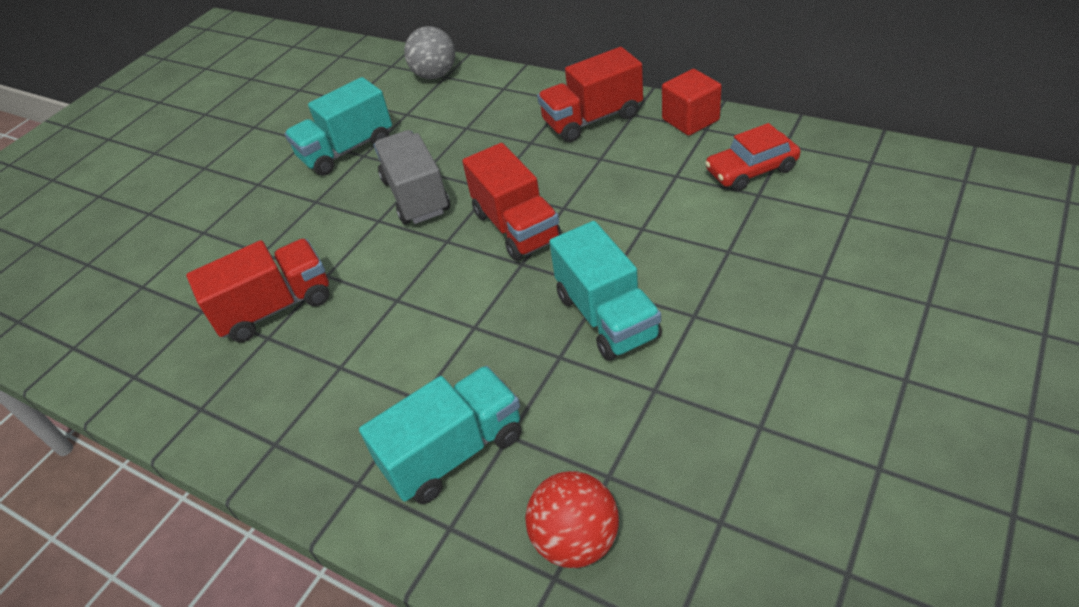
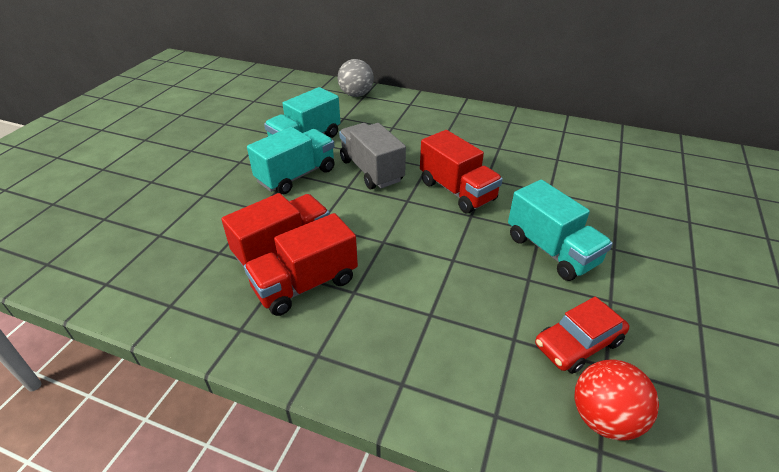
camera: 15 degrees left, 5 degrees down
turquoise truck [359,366,521,504] -> turquoise truck moved to [247,127,335,194]
red truck [537,47,643,142] -> red truck moved to [244,213,358,316]
red cube [662,69,722,136] -> none
red car [705,123,800,191] -> red car moved to [535,296,629,374]

